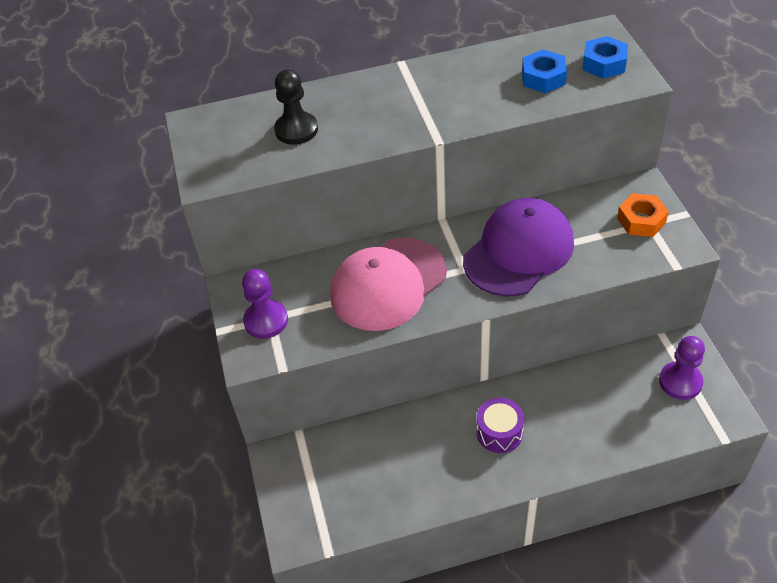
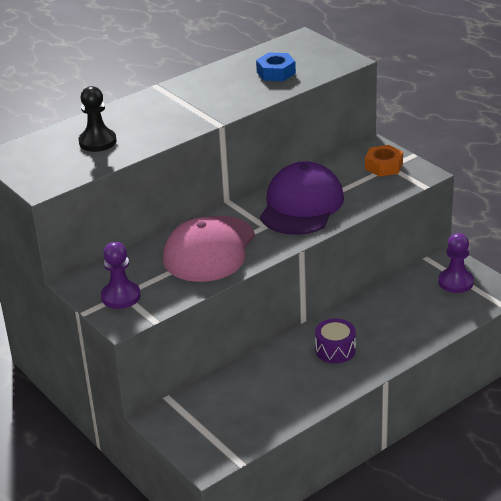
camera: 25 degrees left, 15 degrees down
blue nut [583,36,628,79] -> none

